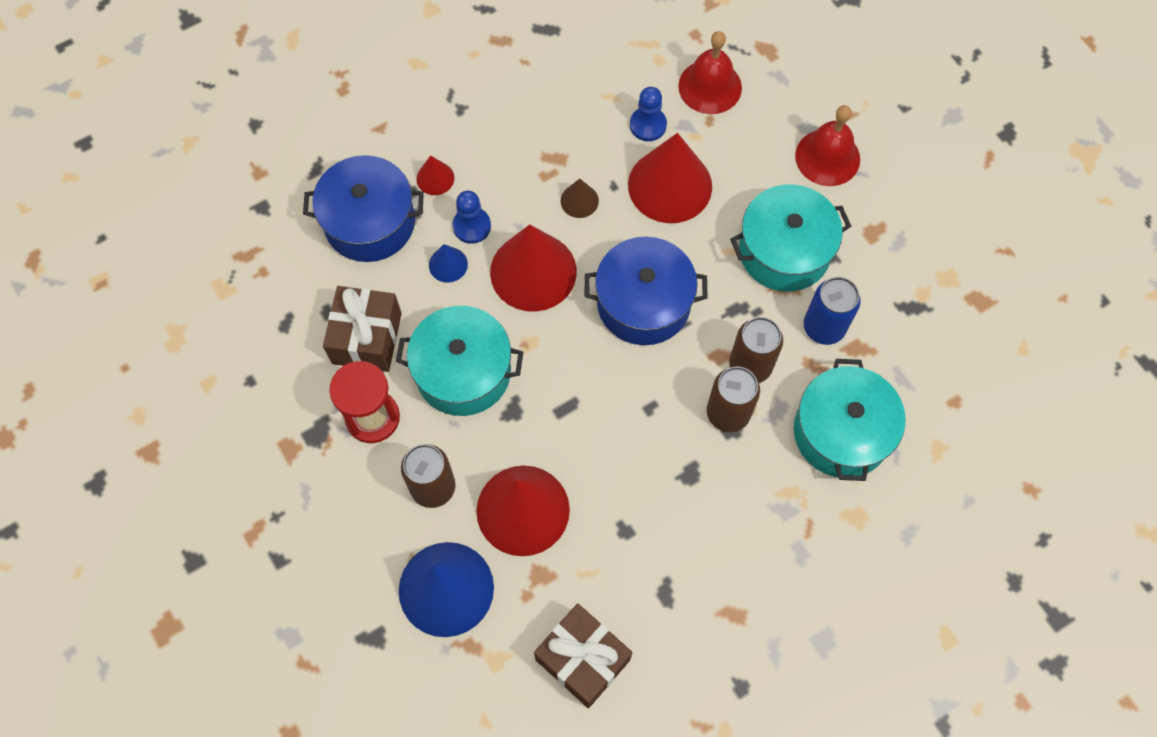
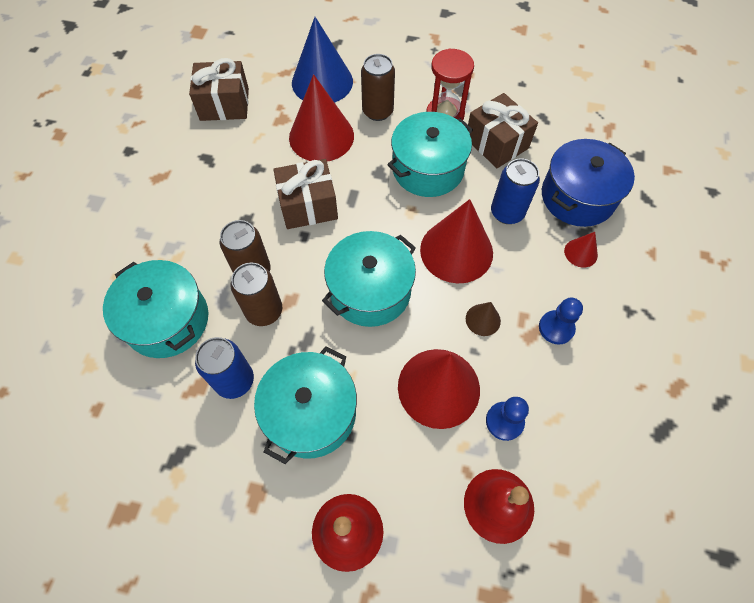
camera: 135 degrees right, 5 degrees down
blue cone [429,244,468,283] -> blue can [491,158,540,224]
blue pawn [453,191,491,244] -> blue pawn moved to [539,298,583,345]
blue pot [584,237,708,345] -> turquoise pot [322,231,416,327]
none -> brown gift [273,159,338,229]

